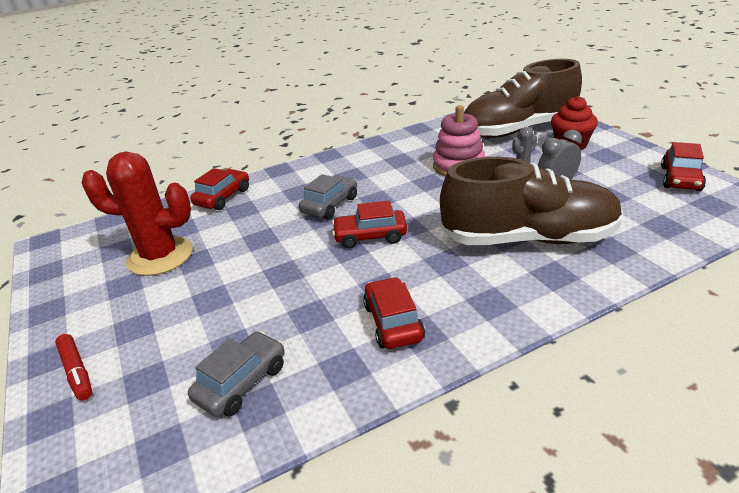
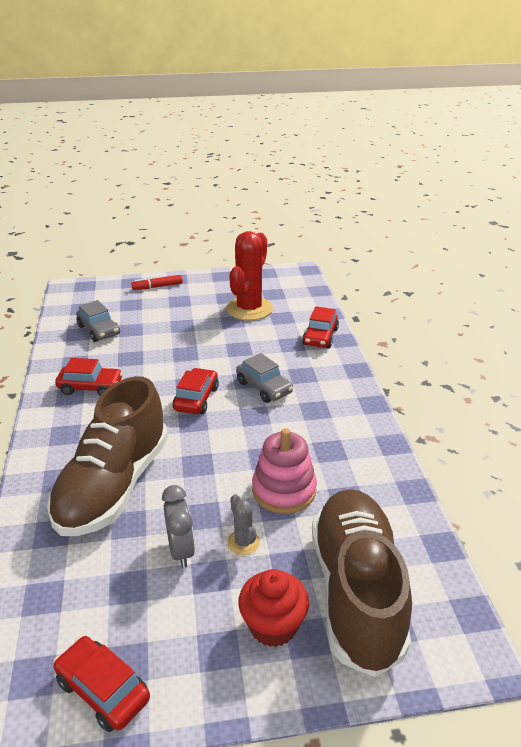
camera: 105 degrees right, 0 degrees up
red car [190,168,249,210] -> red car turned 60 degrees clockwise [302,306,339,348]

